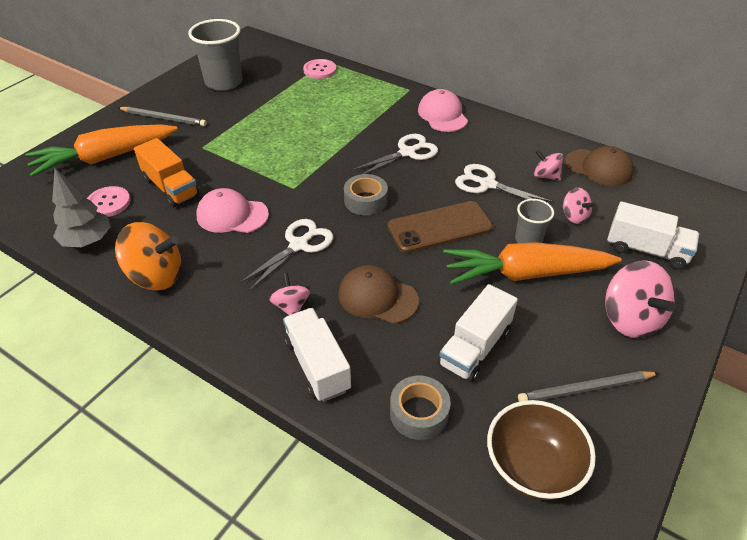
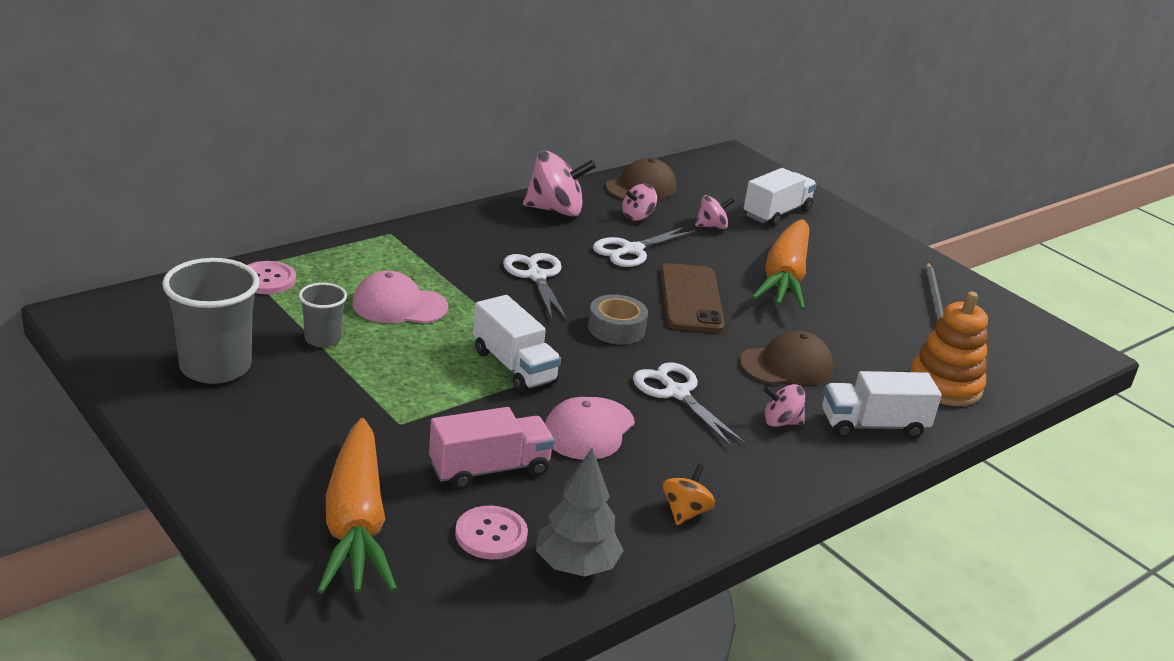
camera: 75 degrees left, 15 degrees down
orange spinning top [115,222,181,290] -> orange spinning top [663,464,716,525], size x0.55
grey pencil [119,107,207,126] -> none
orange truck [134,138,200,207] -> pink truck [429,407,555,490]
brown cap [338,265,419,324] -> brown cap turned 150 degrees counterclockwise [740,331,834,385]
grey tape [390,376,451,440] -> orange stacking toy [910,291,988,406]
pink cap [418,89,468,132] -> pink cap moved to [352,271,448,323]
white truck [438,284,518,382] -> white truck moved to [473,295,561,393]
brown bowl [487,400,596,500] -> none
grey cup [515,199,554,243] -> grey cup moved to [299,283,347,348]
pink spinning top [605,260,676,338] -> pink spinning top moved to [523,151,596,216]

